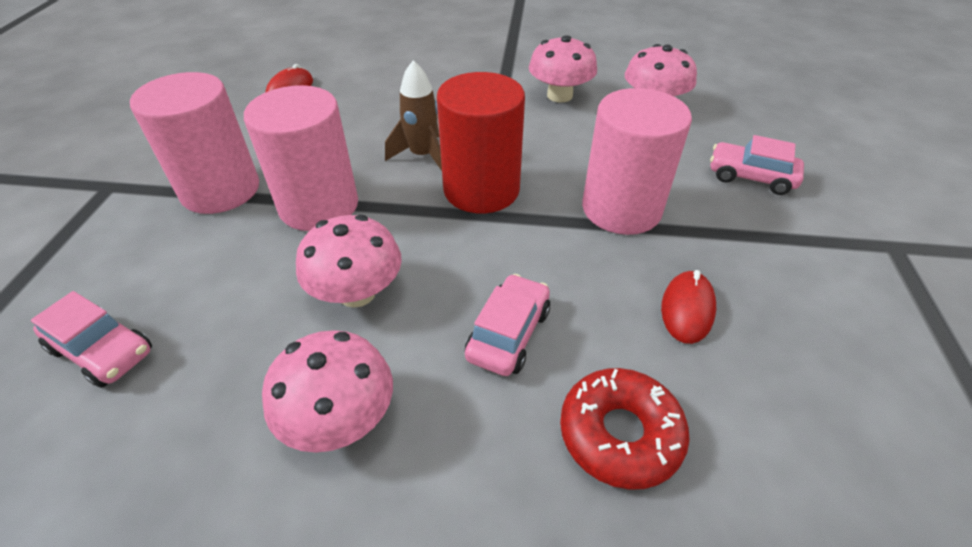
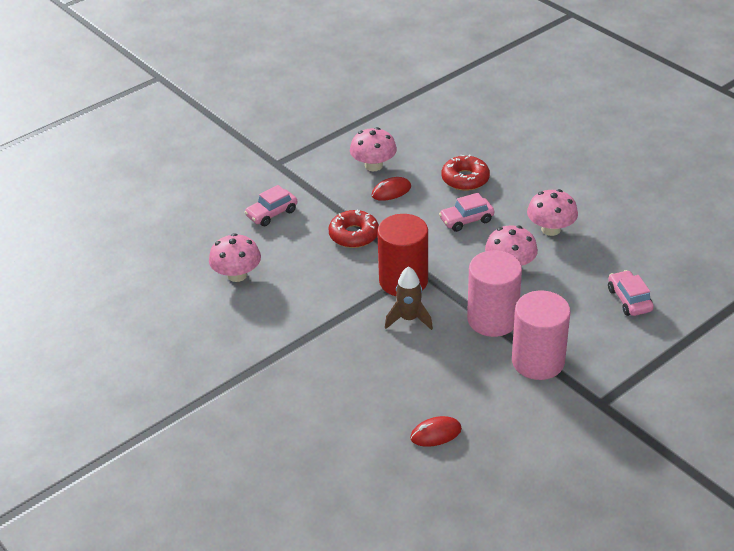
camera: 135 degrees left, 5 degrees down
pink mushroom [529,35,597,102] -> pink mushroom moved to [350,127,397,171]
pink cylinder [582,88,692,235] -> red donut [328,210,379,248]
pink car [710,135,804,195] -> pink car turned 75 degrees clockwise [245,185,297,226]

